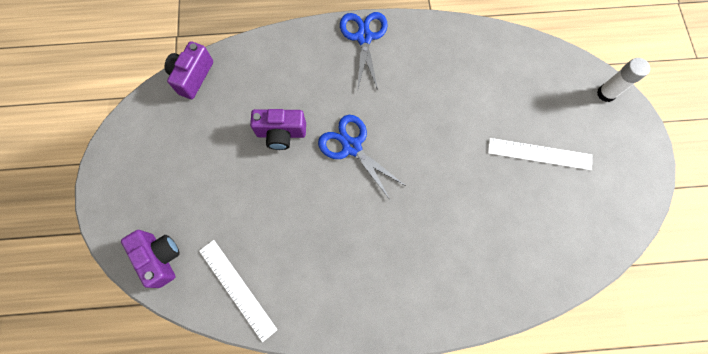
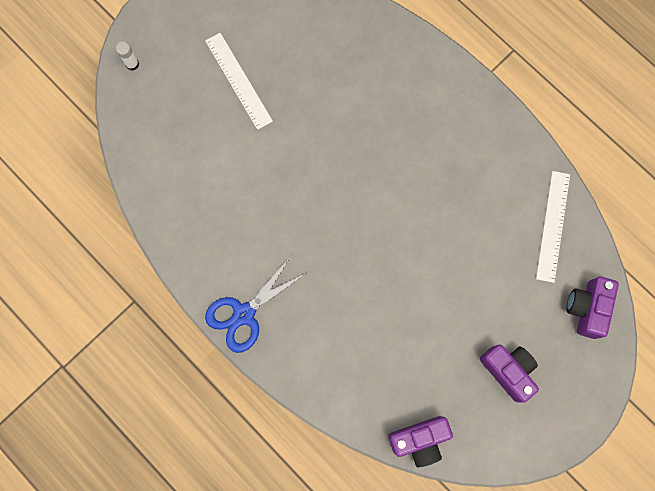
camera: 130 degrees left, 5 degrees up
purple camera [250,109,306,150] -> purple camera moved to [480,344,539,403]
blue scissors [318,115,406,201] -> none
white glue stick [597,58,650,102] -> white glue stick [116,41,139,71], size x0.66

